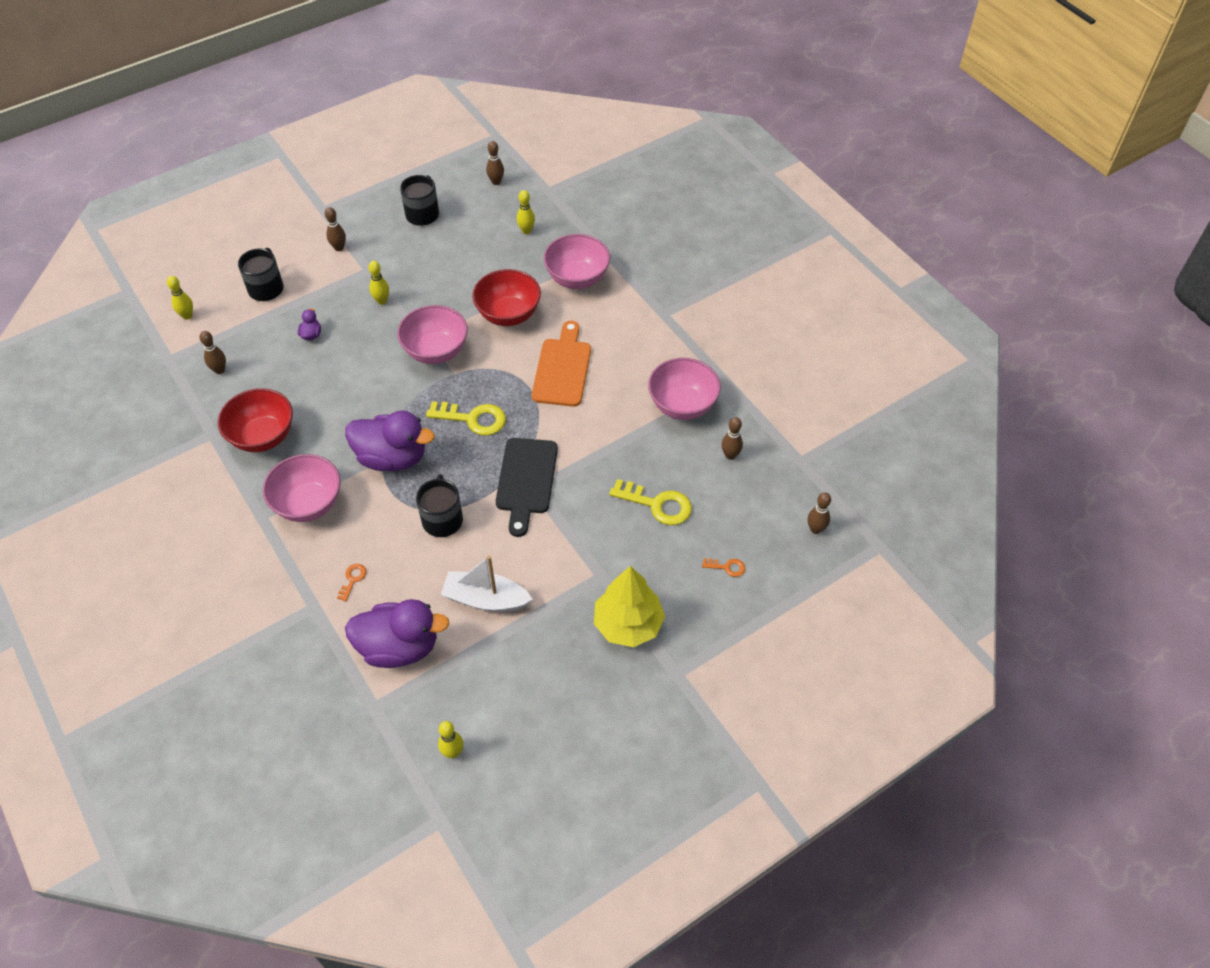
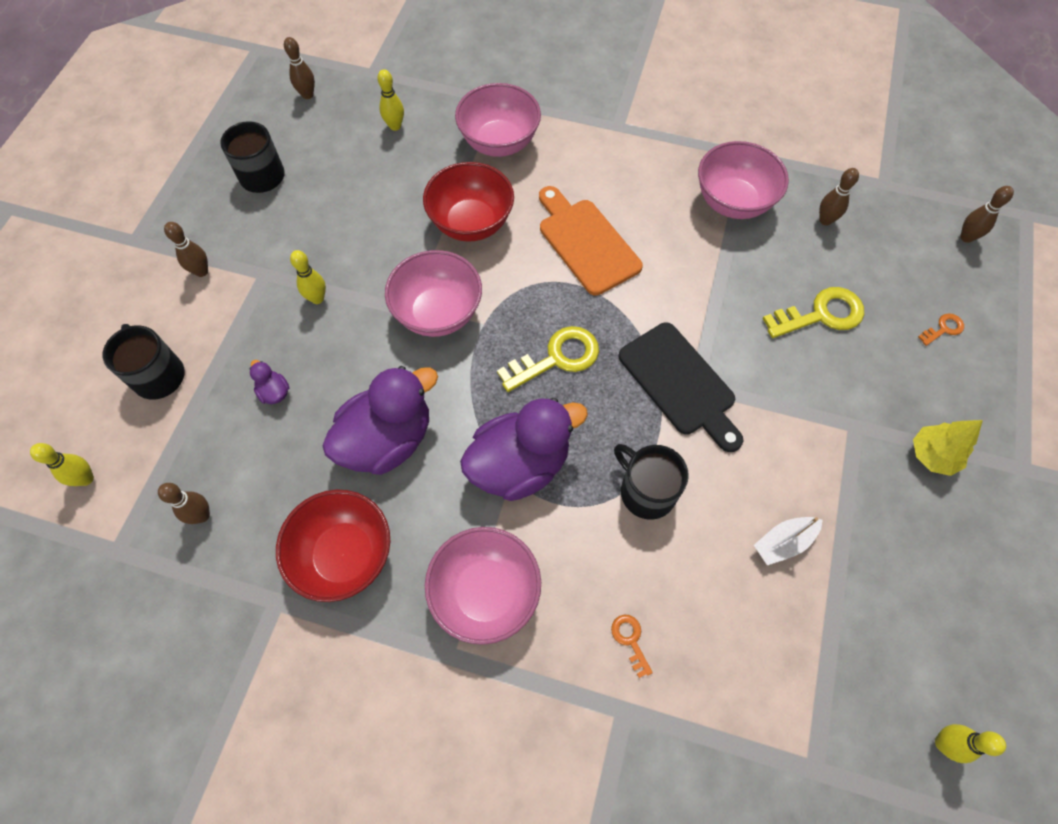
camera: 40 degrees left, 10 degrees up
purple duck [345,599,450,668] -> purple duck moved to [322,366,438,475]
white boat [441,555,533,612] -> white boat [754,517,822,565], size x0.62
yellow tree [594,566,665,647] -> yellow tree [913,420,983,476], size x0.61

